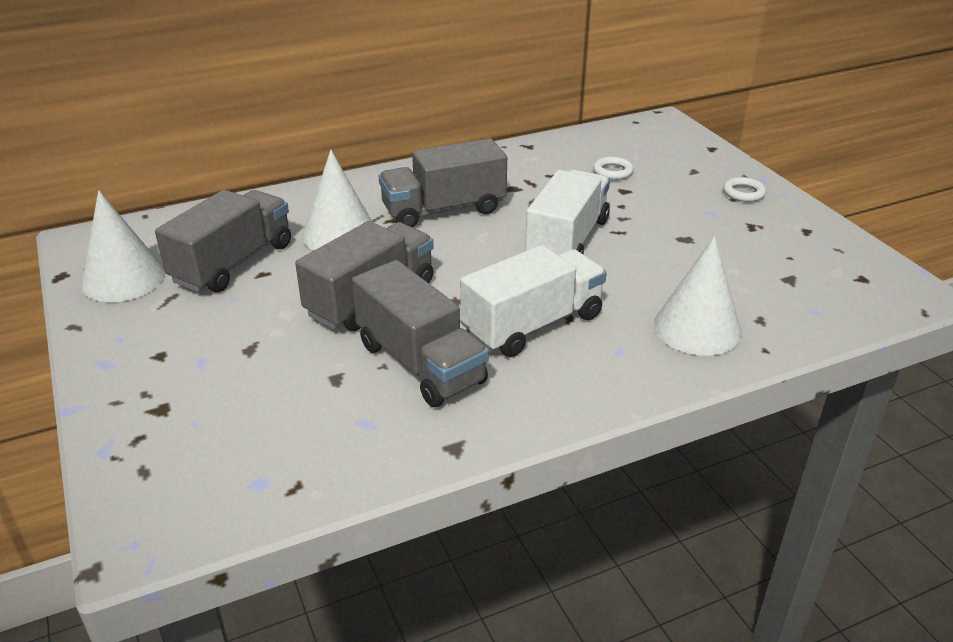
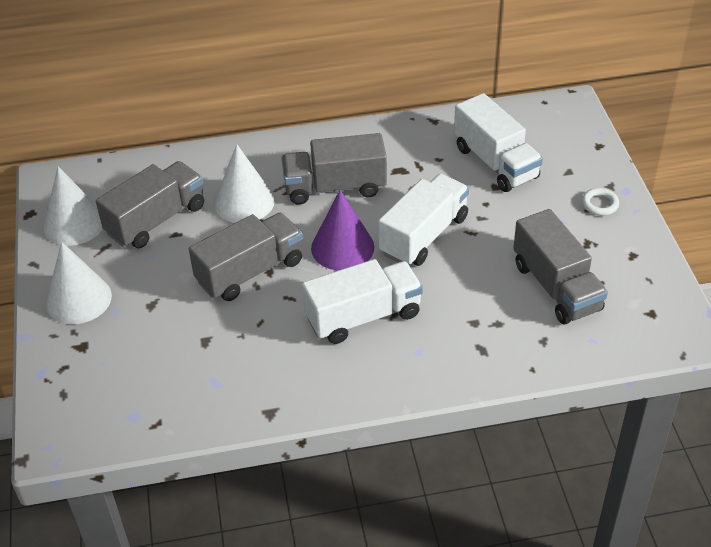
camera: 15 degrees right, 10 degrees up
grey truck [352,260,489,407] -> grey truck moved to [513,209,608,325]
white ring [593,157,634,180] -> white truck [454,93,543,192]
white cone [654,236,742,356] -> white cone moved to [46,242,112,324]
none -> purple cone [311,190,374,271]

